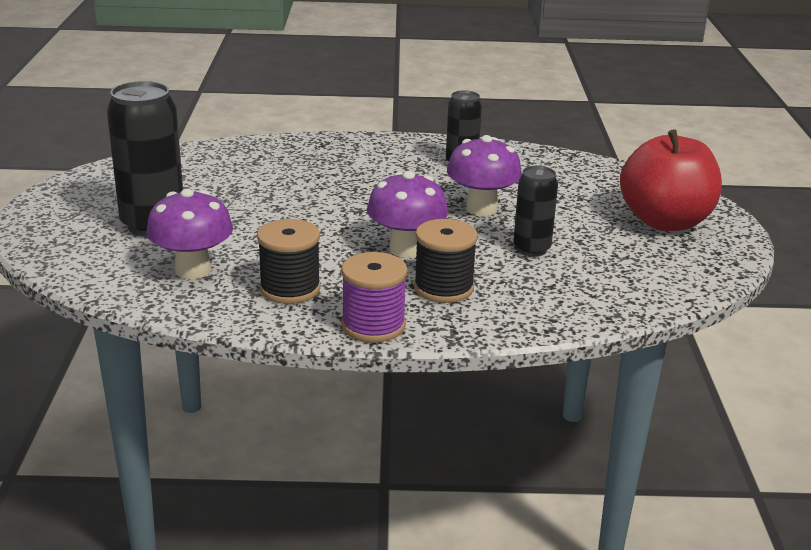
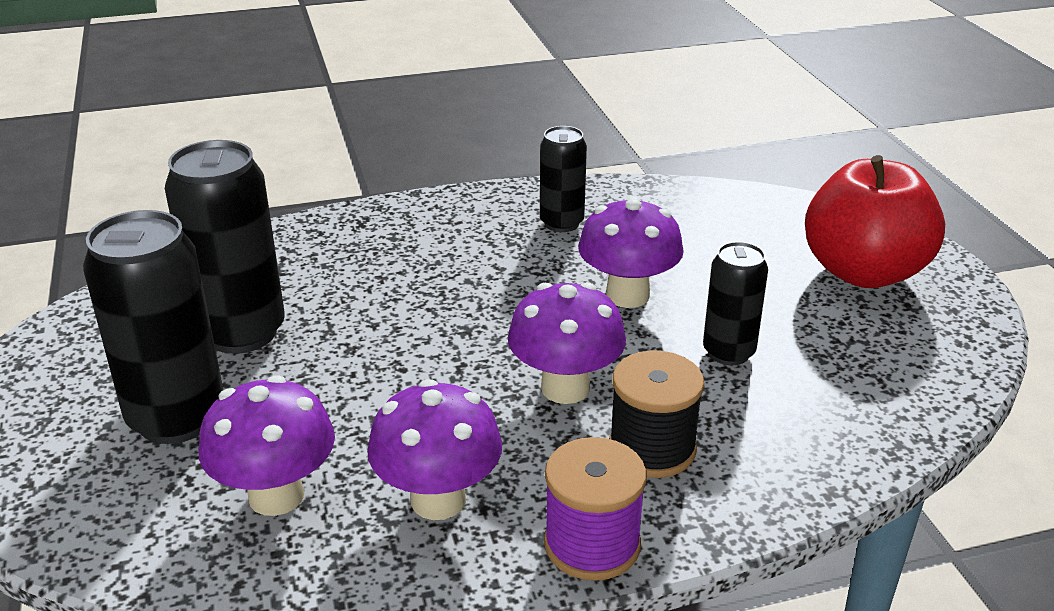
camera: 15 degrees left, 5 degrees up
black spool [257,219,321,304] -> purple mushroom [367,379,502,520]
none -> black can [165,140,285,354]

